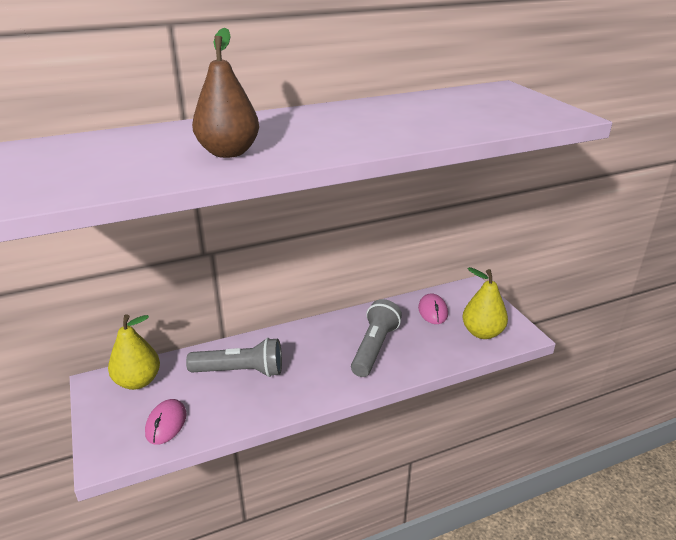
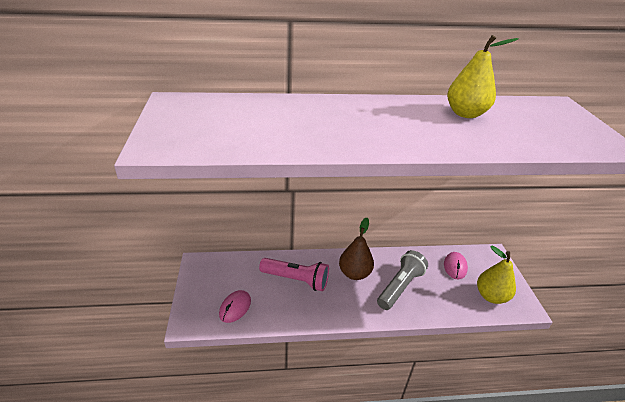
camera: 15 degrees right, 5 degrees up
yellow pear [108,314,160,390] -> yellow pear moved to [447,35,519,118]
grey flashlight [186,338,282,377] -> pink flashlight [259,258,329,291]
brown pear [192,28,259,158] -> brown pear moved to [339,218,374,280]

